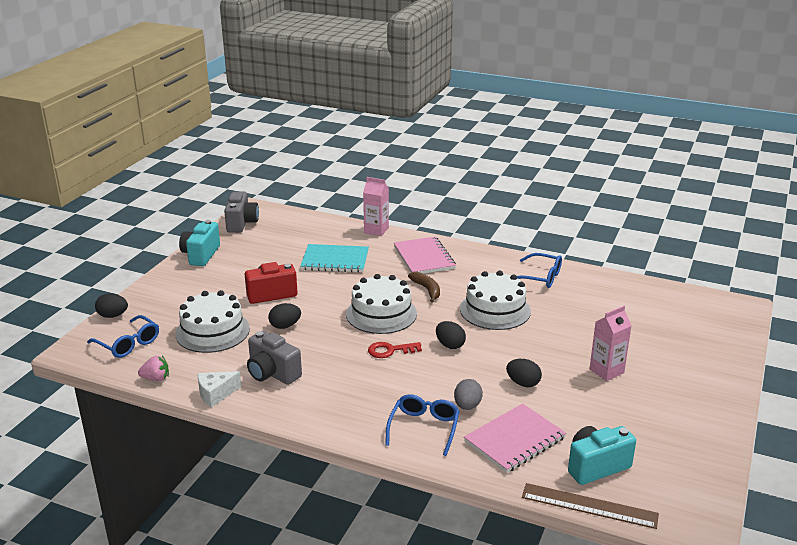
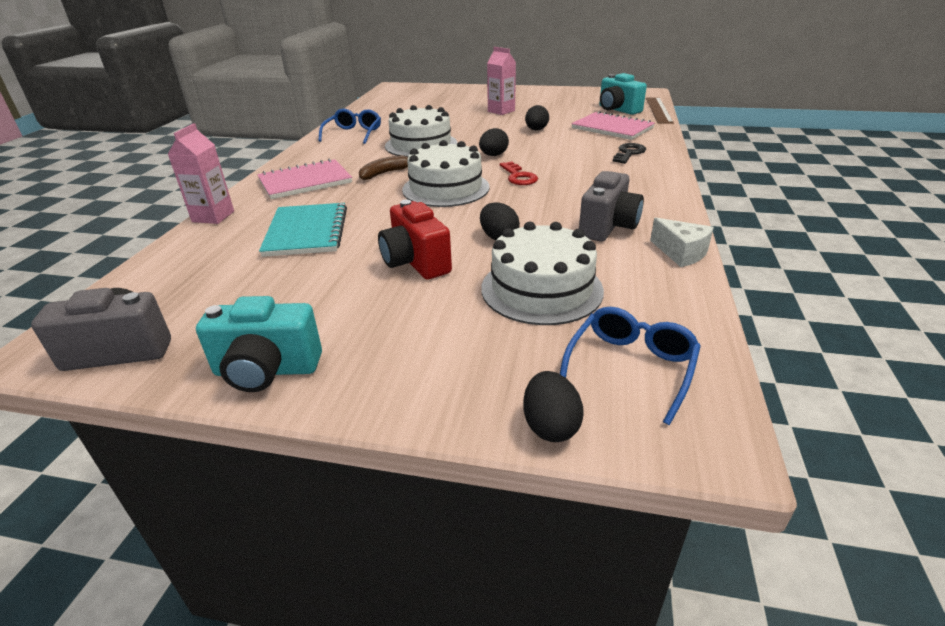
camera: 100 degrees left, 5 degrees up
pink strawberry [138,356,169,381] -> none
blue glasses [385,394,460,456] -> black key [612,143,646,164]
grey egg [454,379,483,410] -> none

